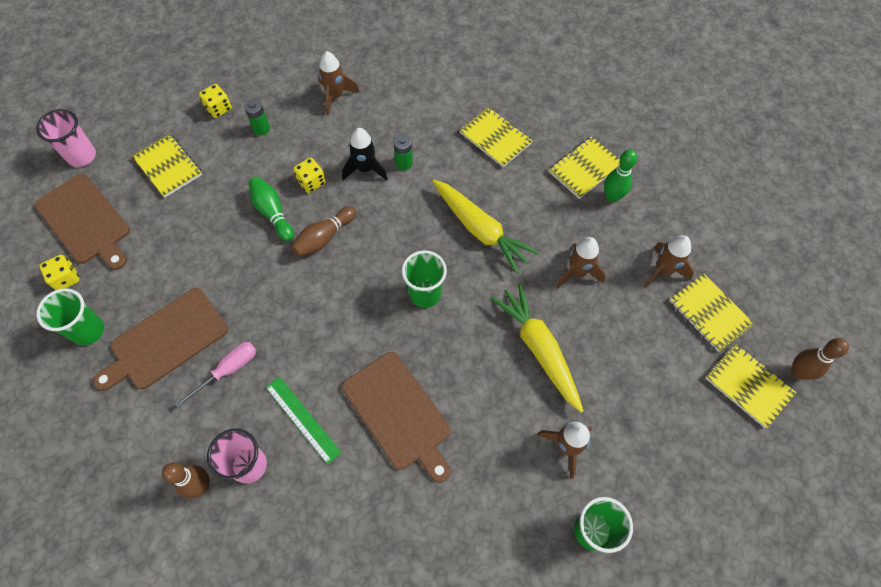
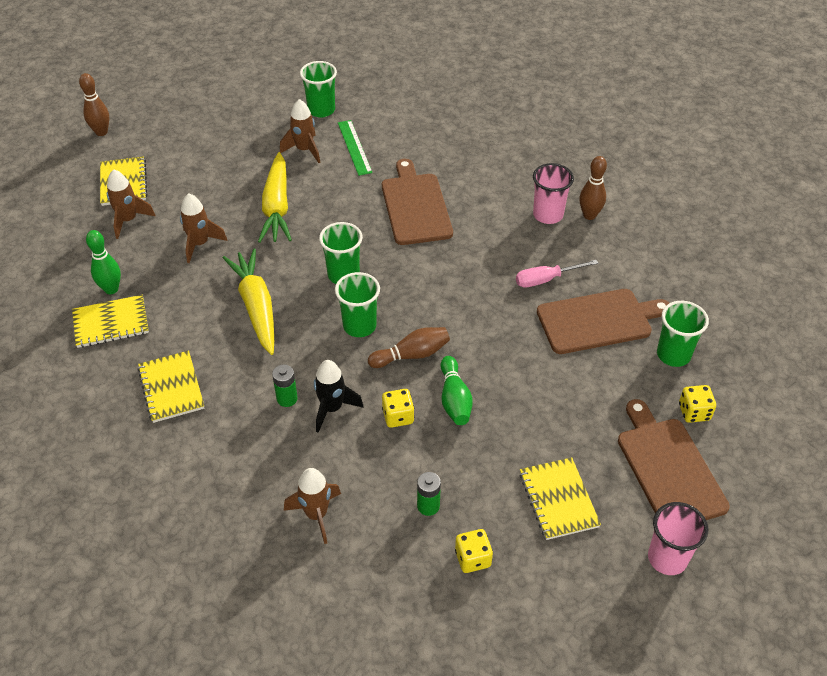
camera: 155 degrees left, 15 degrees down
green ruler [266,377,342,464] -> green ruler moved to [338,120,373,176]
yellow notebook [705,344,796,428] -> none
none -> green cup [335,272,380,337]

